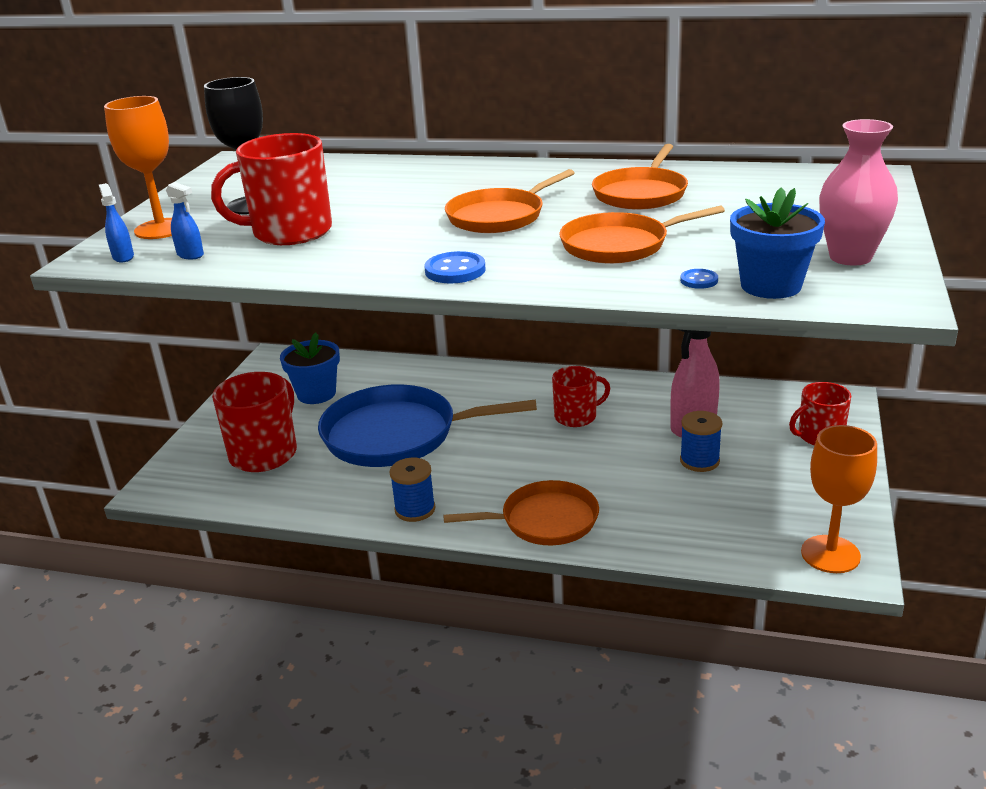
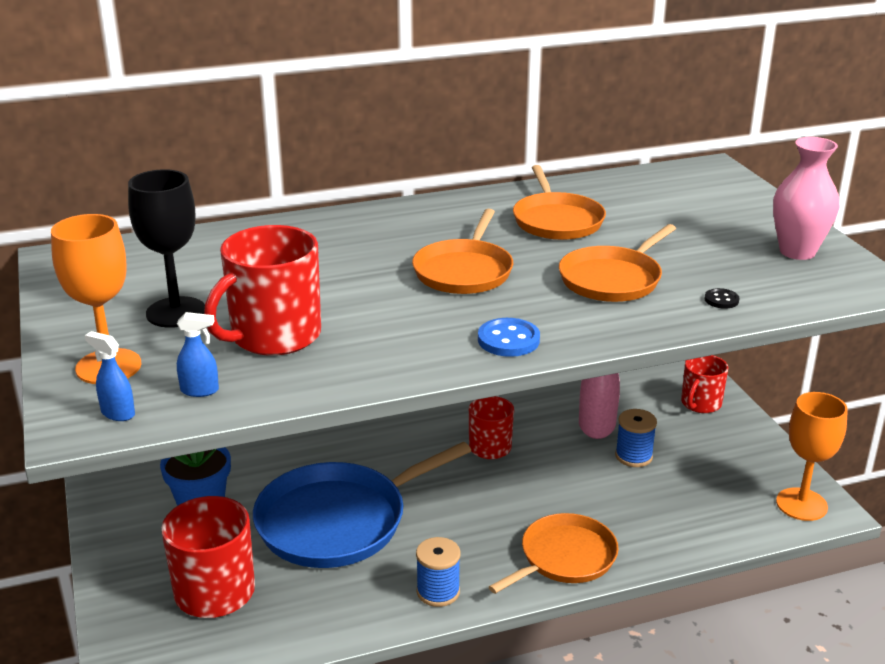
camera: 35 degrees left, 0 degrees up
blue button [680,269,718,289] -> black button [705,288,739,309]
blue flower pot [730,187,825,299] -> none

